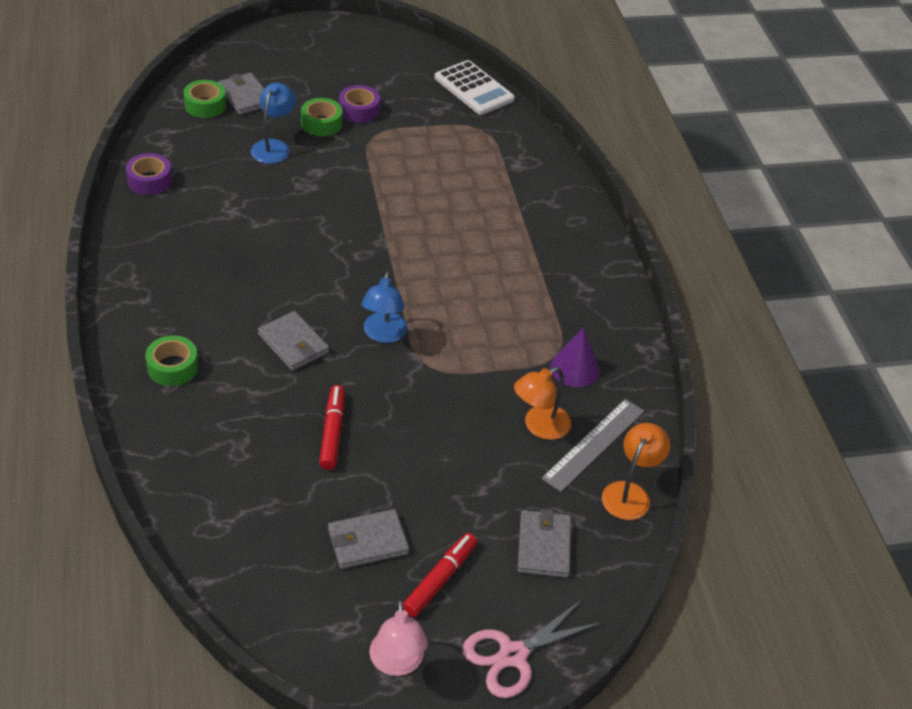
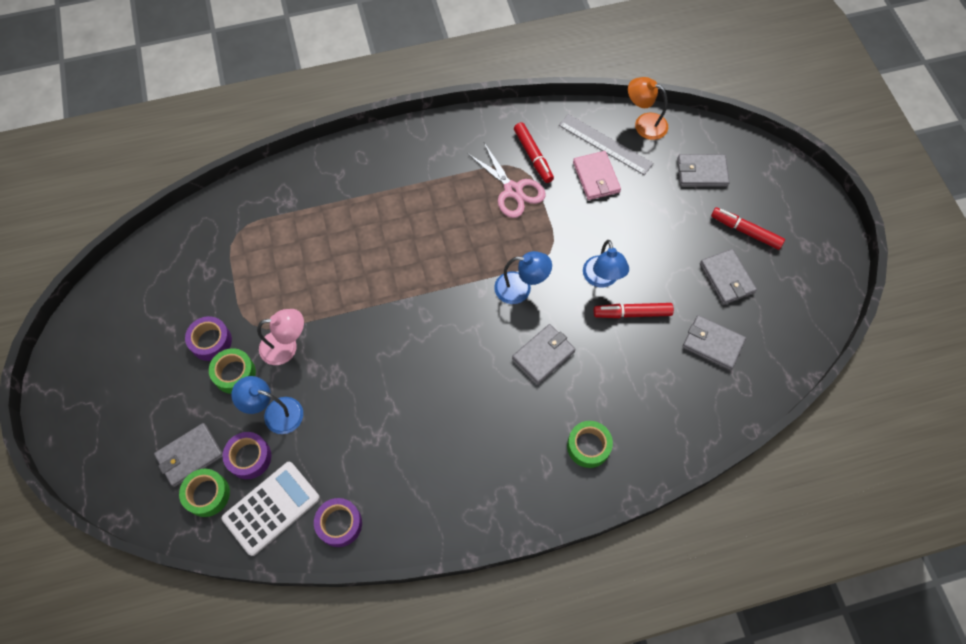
camera: 90 degrees left, 20 degrees up
pink lamp [369,599,428,676] -> pink lamp moved to [257,309,304,365]
white calculator [435,60,515,115] -> white calculator moved to [222,462,320,556]
pink scissors [462,600,602,698] -> pink scissors moved to [467,143,546,218]
orange lamp [514,367,571,440] -> pink wallet [573,151,621,200]
purple cone [550,328,600,387] -> red marker [514,122,554,183]
none -> purple tape [223,432,271,479]
none -> blue lamp [583,240,629,287]
none -> grey wallet [682,315,746,370]

